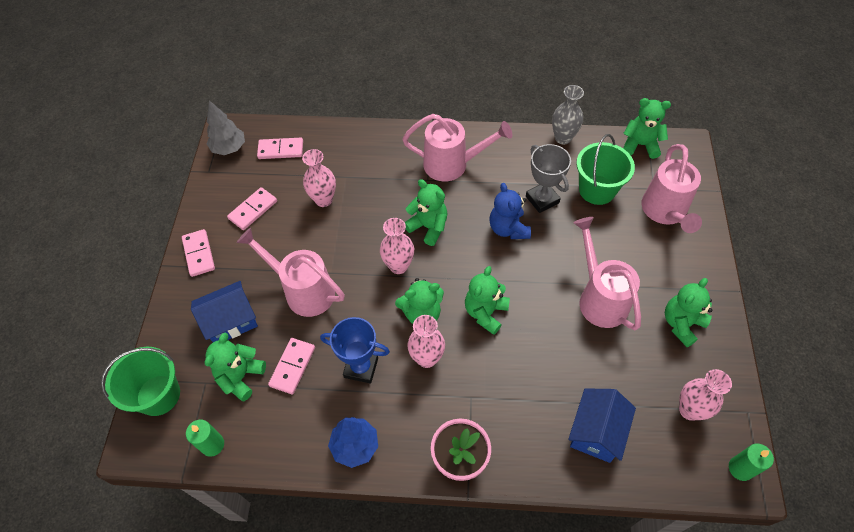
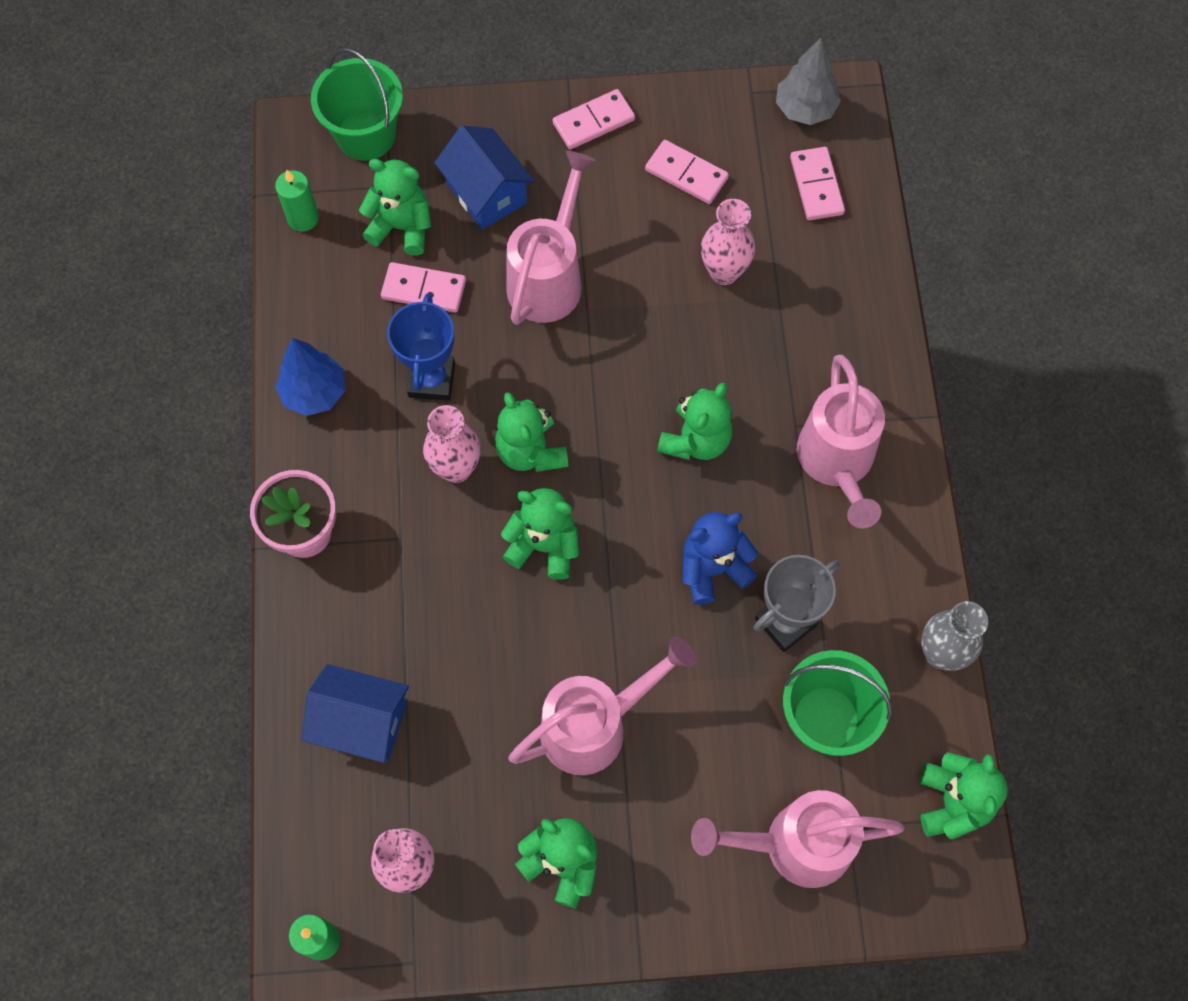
camera: 80 degrees right, 10 degrees up
pink vase [380,218,414,274] -> none

